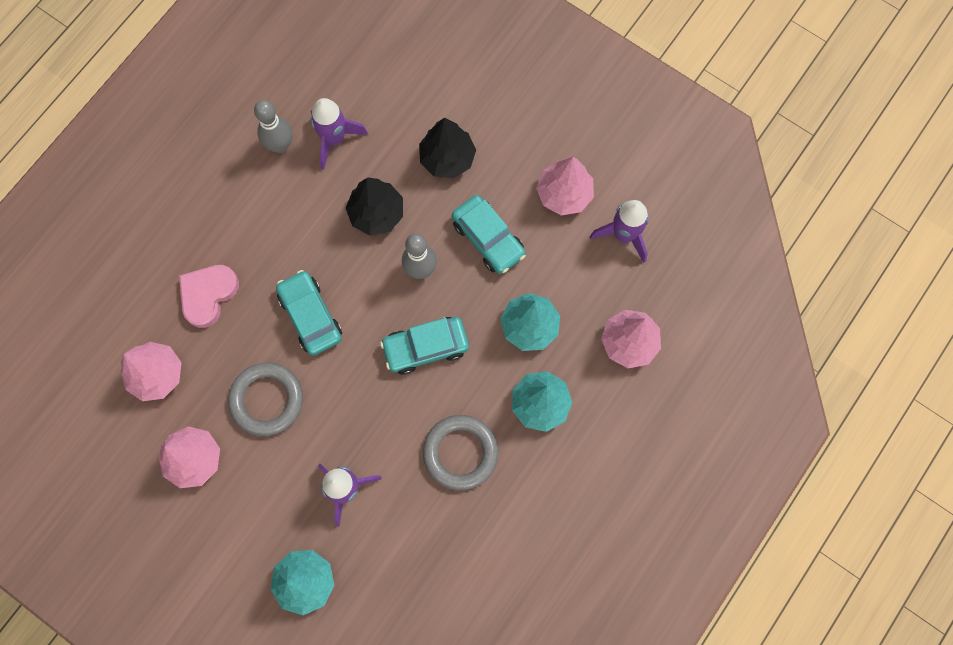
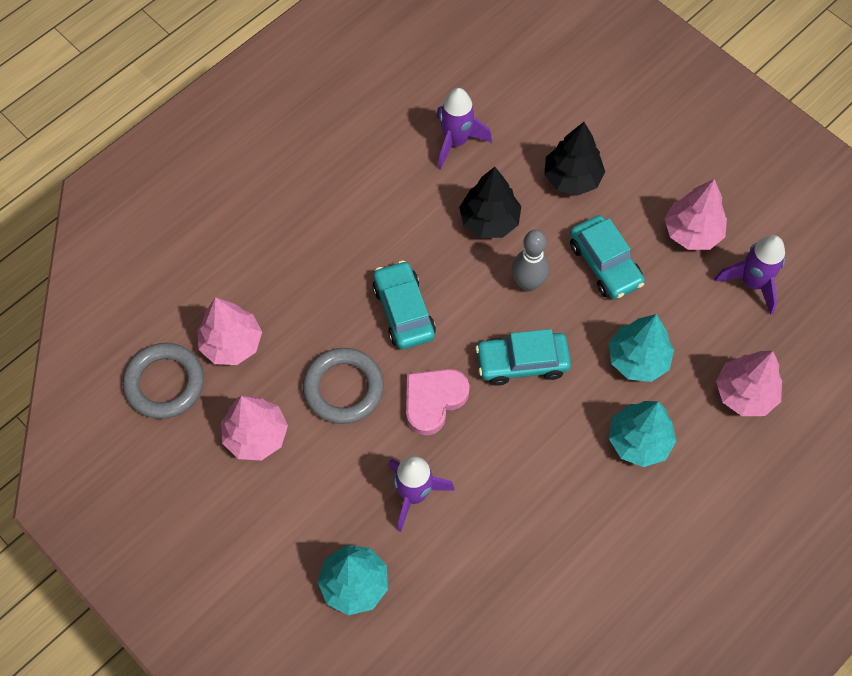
camera: 10 degrees right, 10 degrees down
pink heart [179,265,239,328] -> pink heart moved to [406,369,470,436]
grey bowling pin [254,100,292,153] -> none
grey ring [423,415,498,490] -> grey ring moved to [123,343,204,419]

